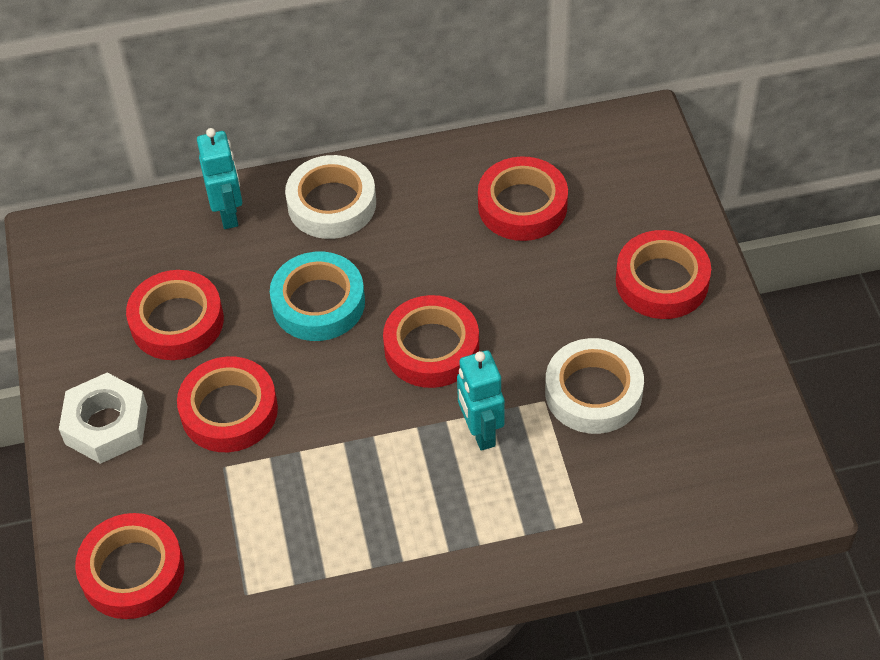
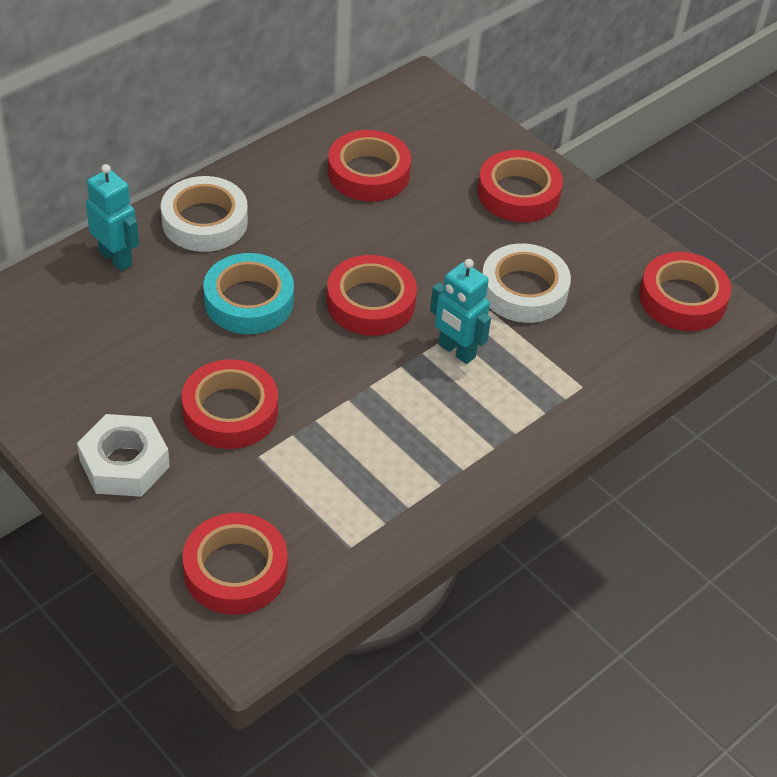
camera: 35 degrees left, 5 degrees down
red tape [126,270,224,360] -> red tape moved to [639,252,731,331]

